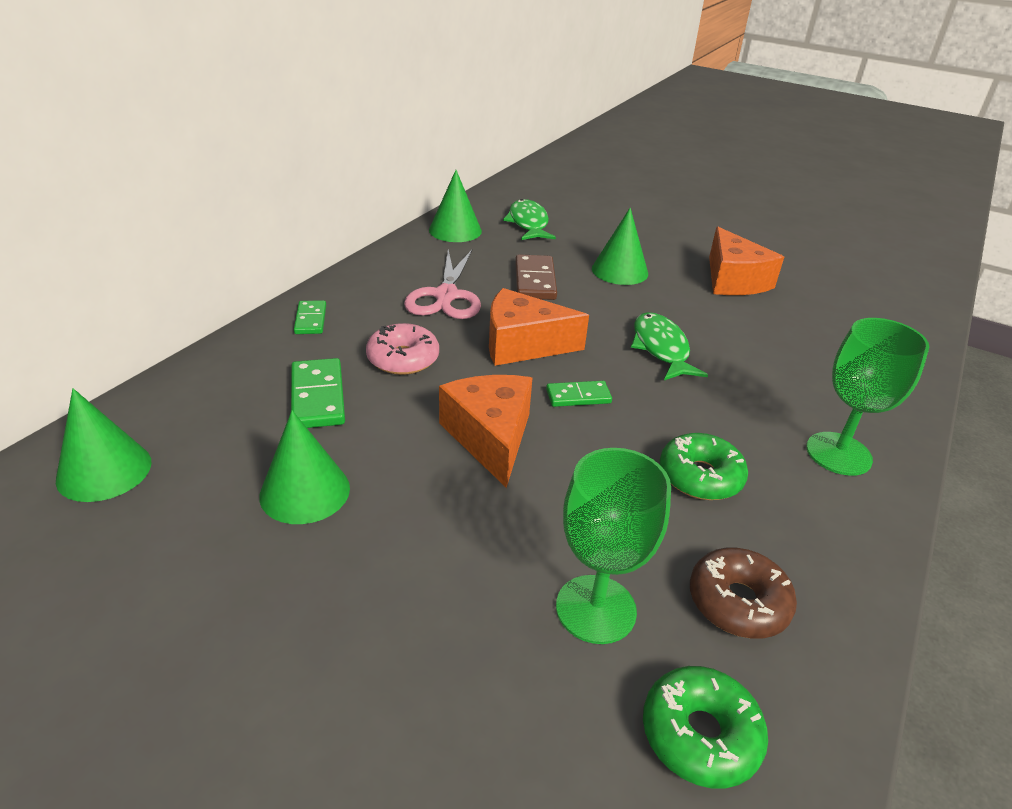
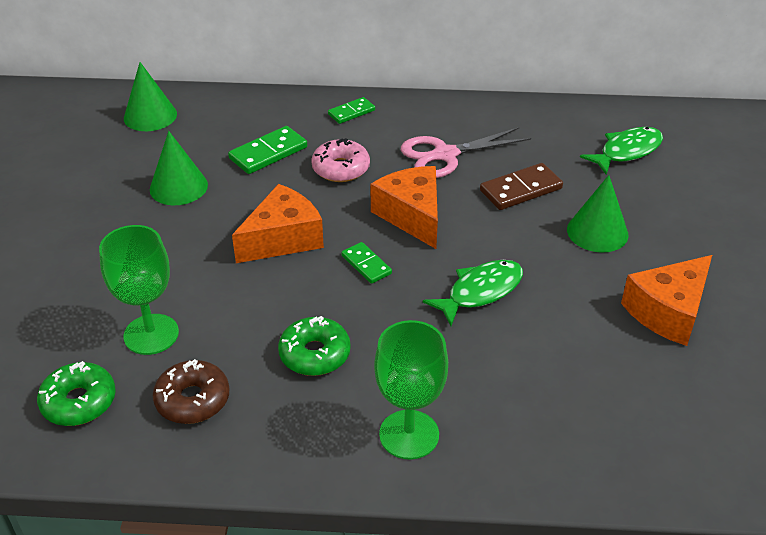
camera: 65 degrees right, 5 degrees up
green cone [429,170,482,242] -> none

